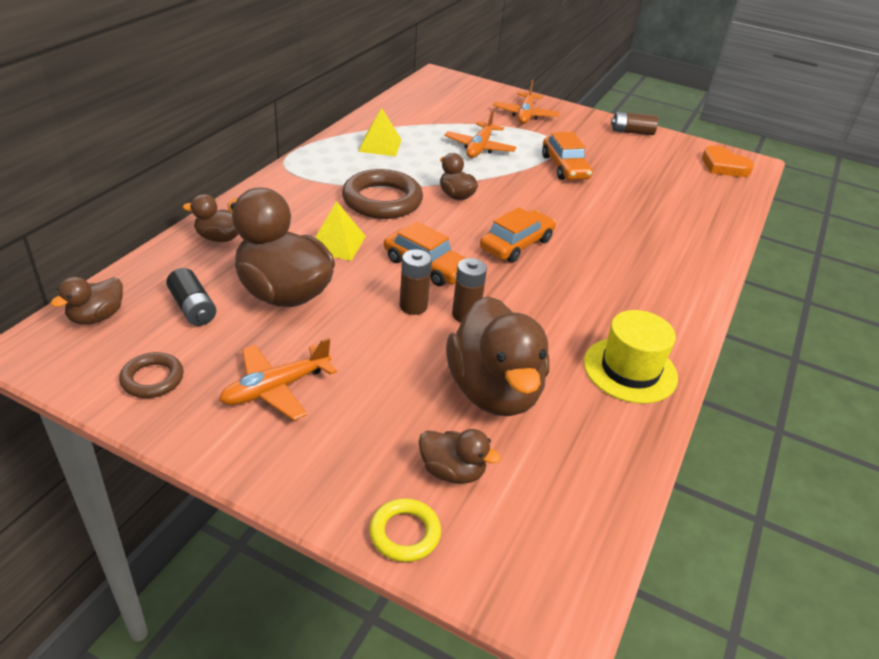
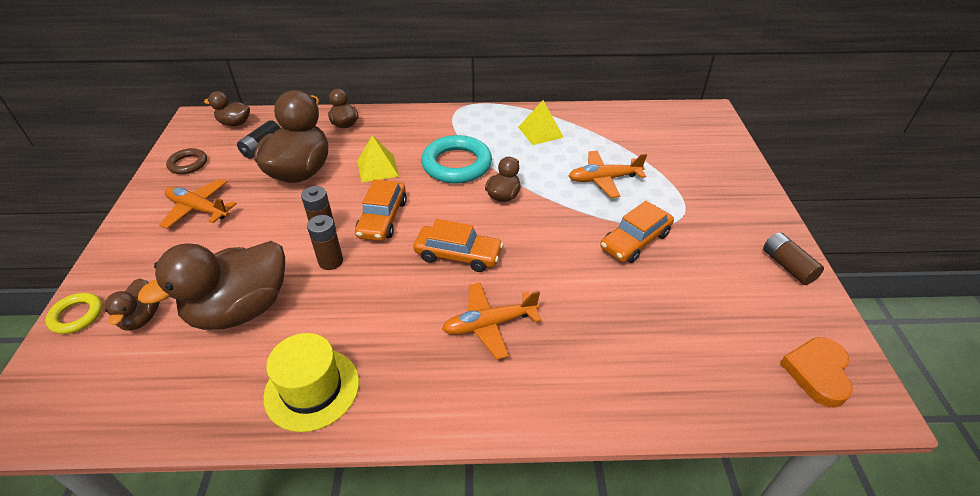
camera: 65 degrees right, 5 degrees up
brown ring [342,169,423,219] -> turquoise ring [421,135,492,184]
orange plane [493,80,560,124] -> orange plane moved to [442,283,542,360]

